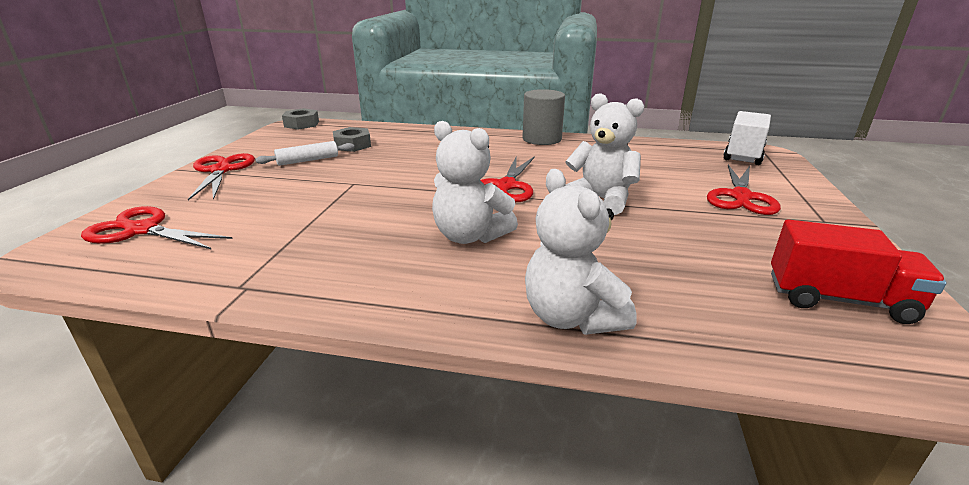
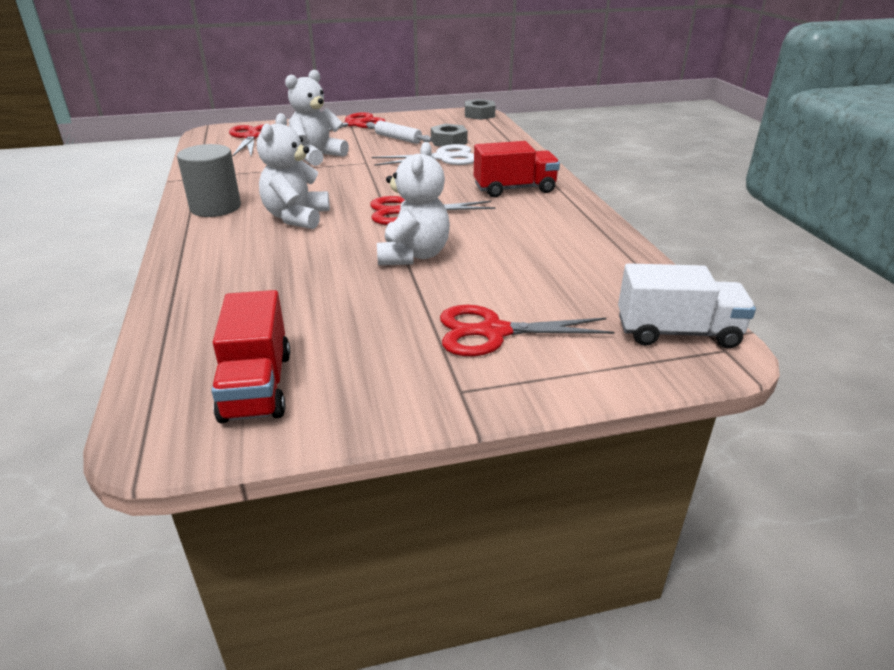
camera: 65 degrees right, 5 degrees up
grey cylinder [523,89,565,145] -> grey cylinder moved to [177,144,241,217]
white teddy bear [525,169,637,335] -> white teddy bear moved to [285,70,349,166]
none -> white scissors [372,144,474,166]
none -> red truck [474,141,560,197]

